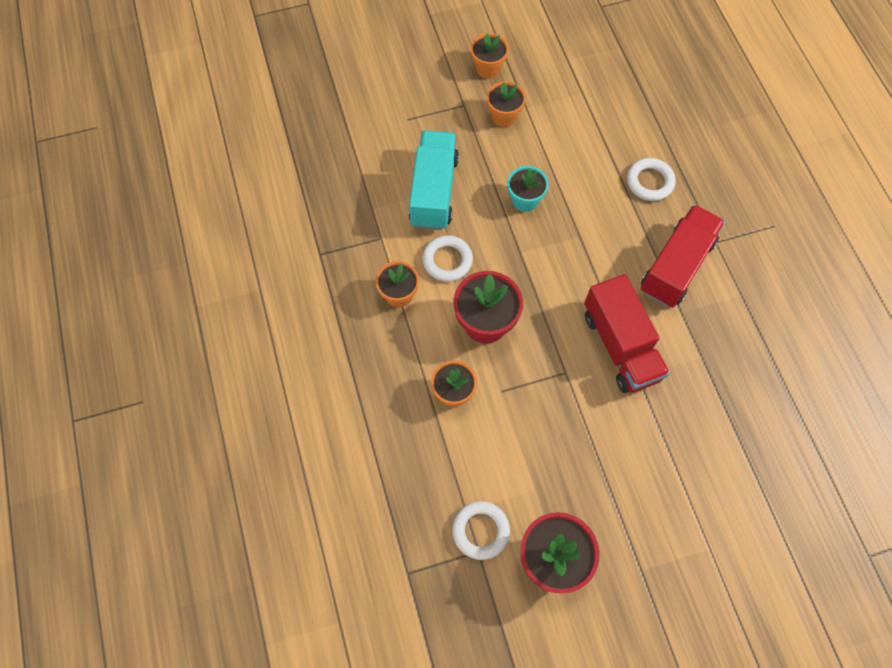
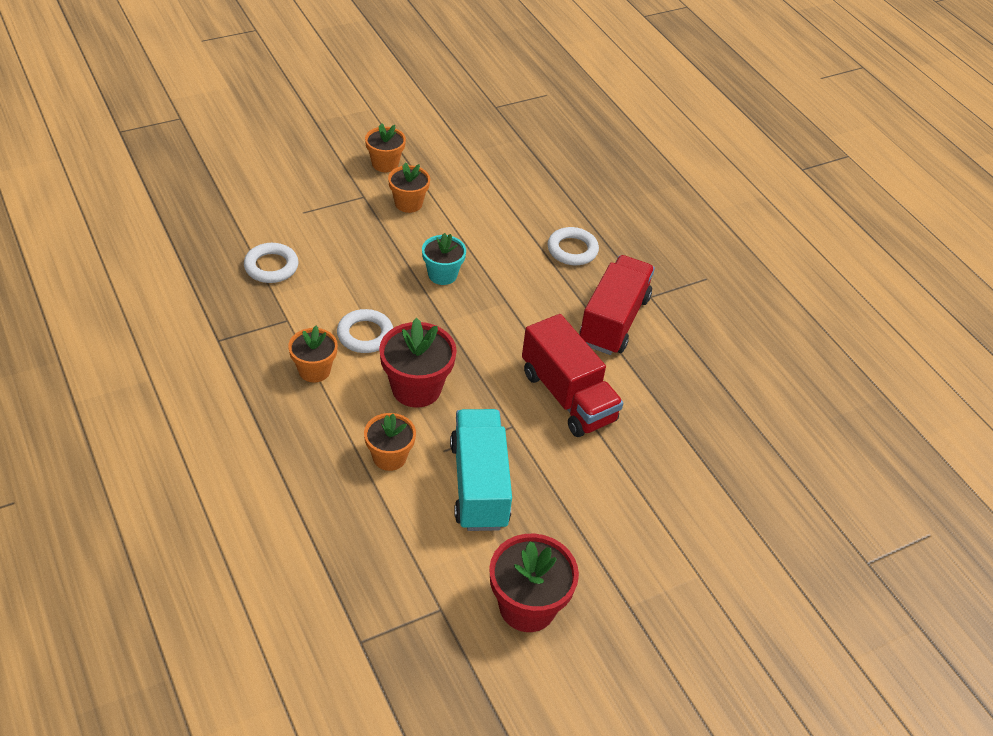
camera: 15 degrees left, 20 degrees down
turquoise truck [409,130,459,230] -> turquoise truck moved to [450,409,512,531]
white ring [452,501,510,560] -> white ring moved to [244,243,298,283]

